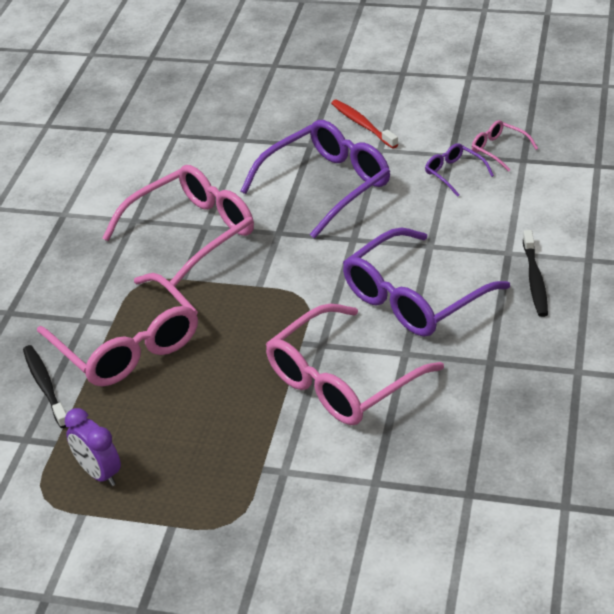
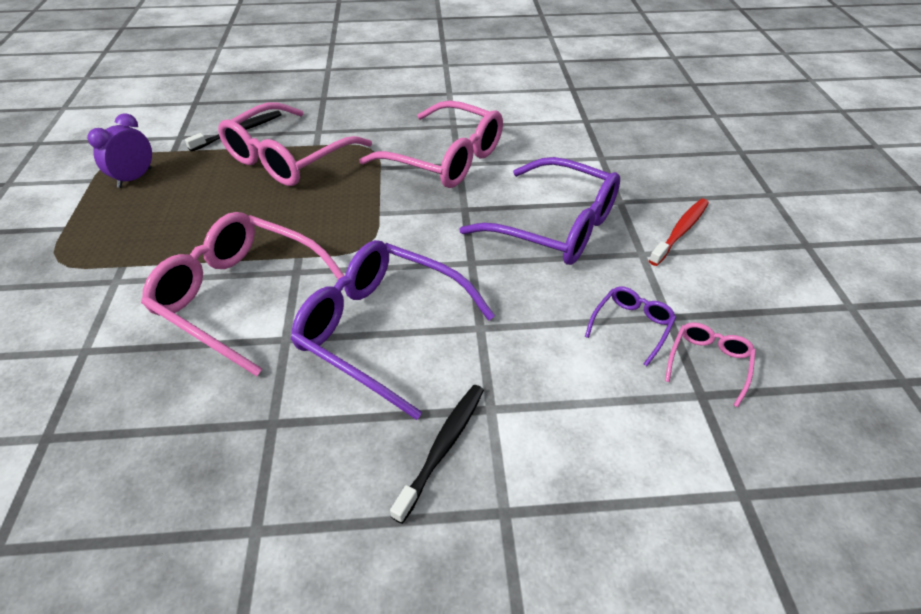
camera: 70 degrees right, 5 degrees up
black toothbrush [523,230,548,317] -> black toothbrush turned 135 degrees clockwise [390,385,484,524]

